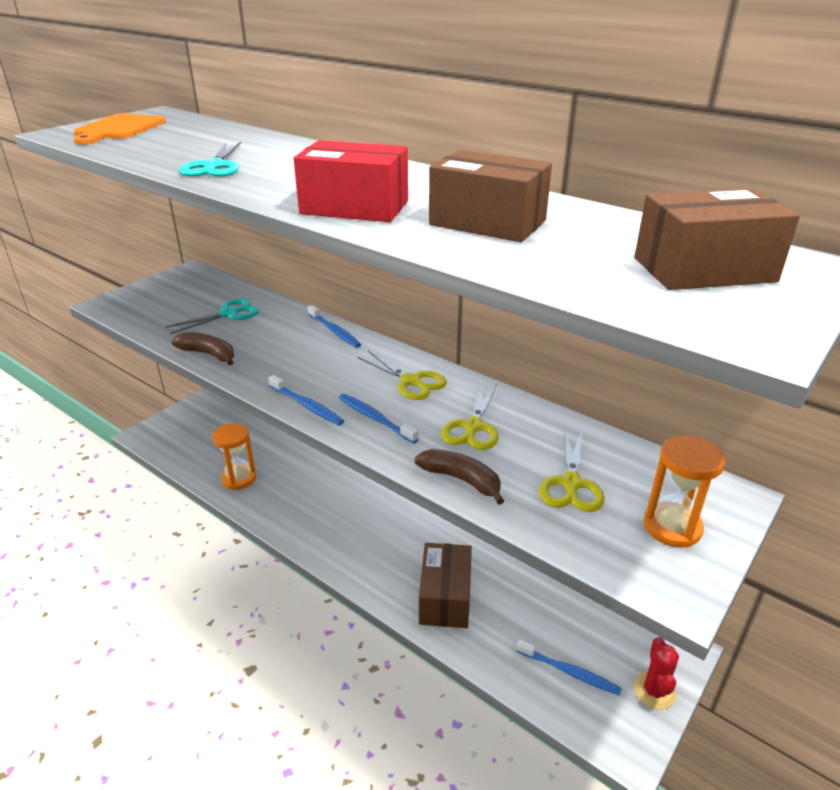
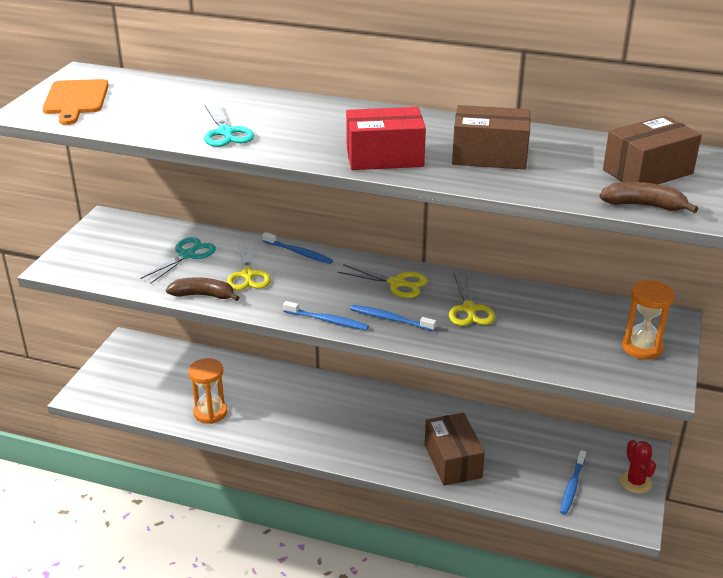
camera: 20 degrees left, 0 degrees up
brown banana [415,449,504,505] -> brown banana moved to [599,182,698,213]
blue toothbrush [516,640,622,696] -> blue toothbrush turned 105 degrees clockwise [560,450,586,515]
yellow scissors [539,431,605,512] -> yellow scissors moved to [227,241,271,291]

